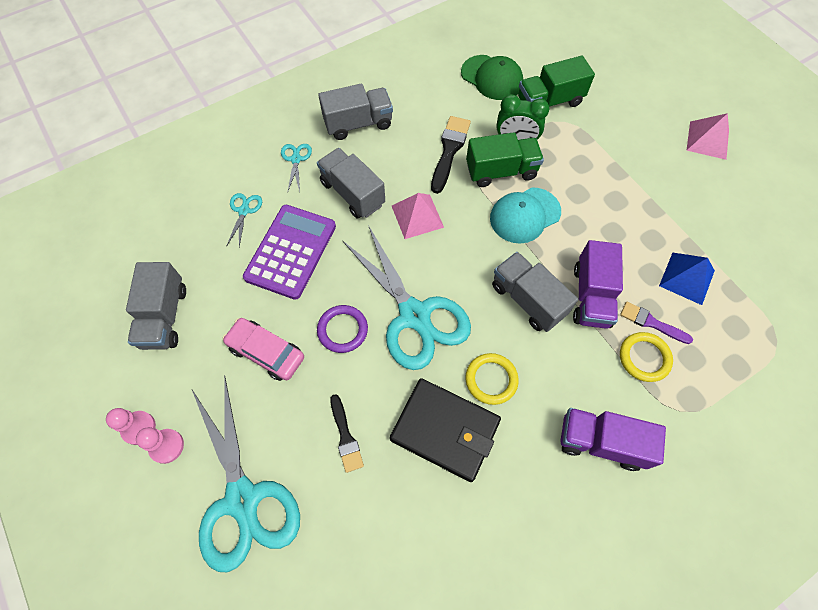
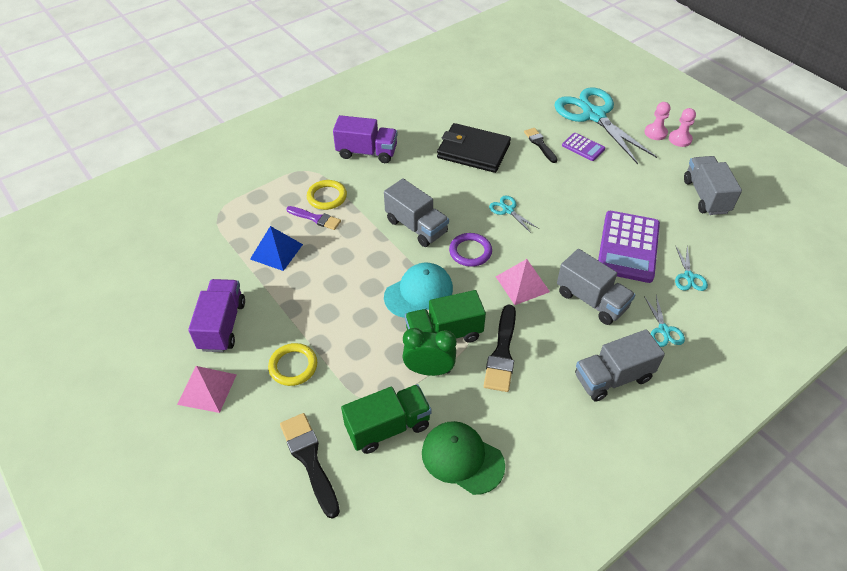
camera: 175 degrees right, 15 degrees down
pink car [222,318,304,381] -> none
purple ring [317,305,368,353] -> purple ring moved to [449,233,492,267]
turquoise scissors [342,225,471,370] -> turquoise scissors [489,196,539,233], size x0.41
yellow ring [465,353,519,405] -> yellow ring moved to [268,343,317,386]
purple truck [573,240,623,329] -> purple truck moved to [188,279,245,352]
none -> black brush [280,413,340,519]
none -> purple calculator [562,133,605,161]

